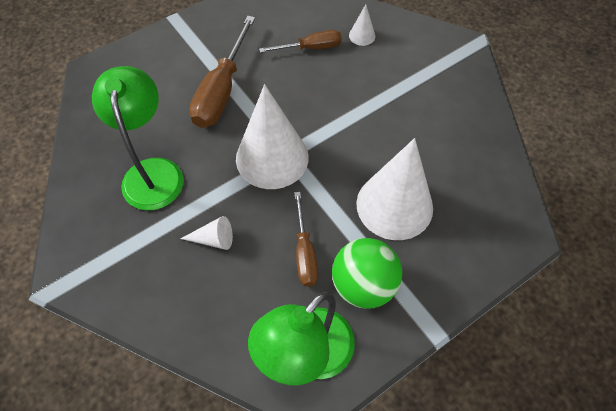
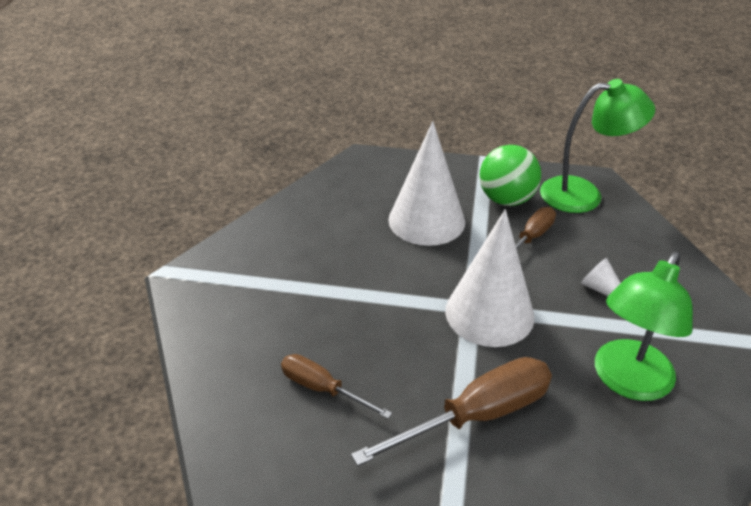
camera: 135 degrees left, 20 degrees down
white cone [349,4,375,46] -> none

